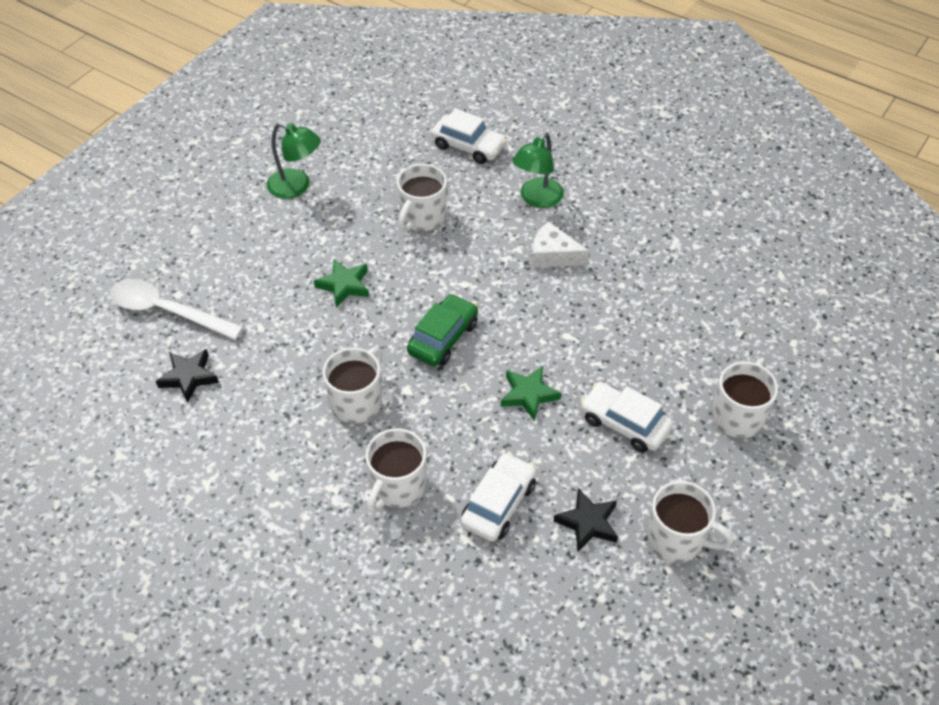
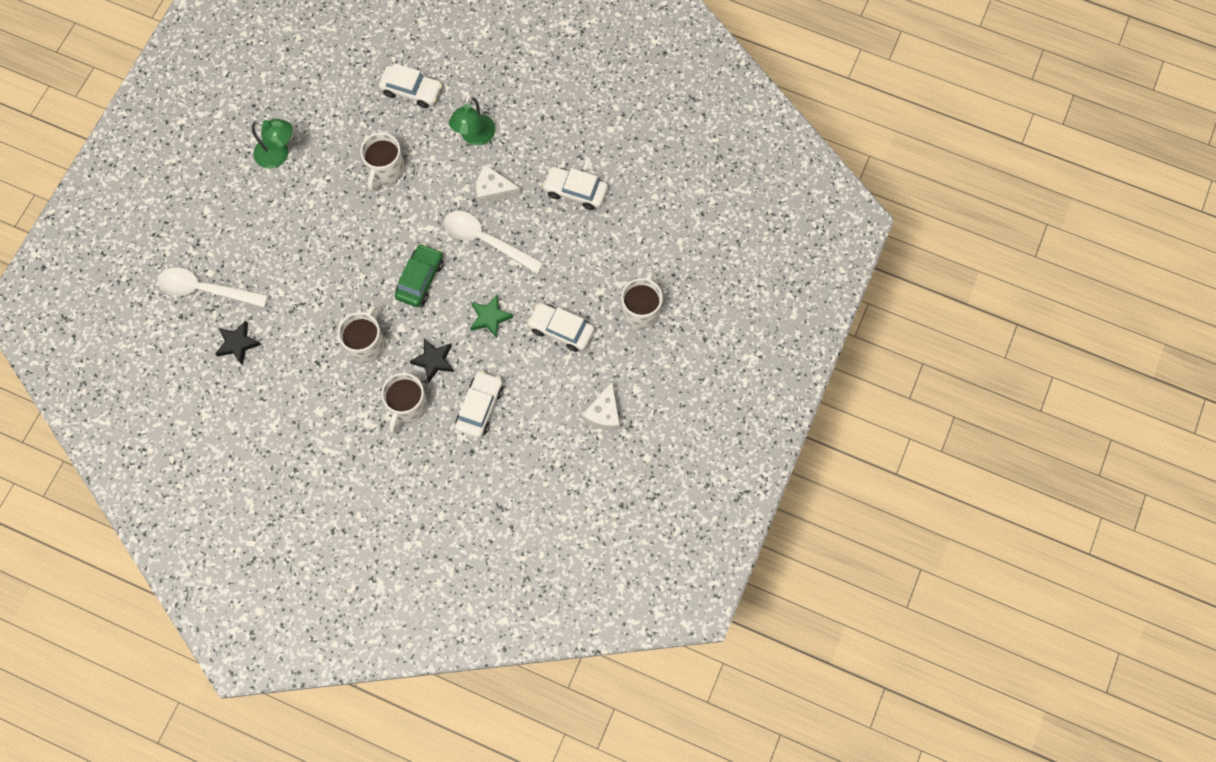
camera: 10 degrees left, 20 degrees up
green star [314,259,369,307] -> none
black star [554,488,618,552] -> black star moved to [410,339,454,383]
white mug [647,481,734,563] -> white cheese [582,382,620,430]
none -> white spoon [444,211,544,274]
none -> white car [543,167,608,210]

